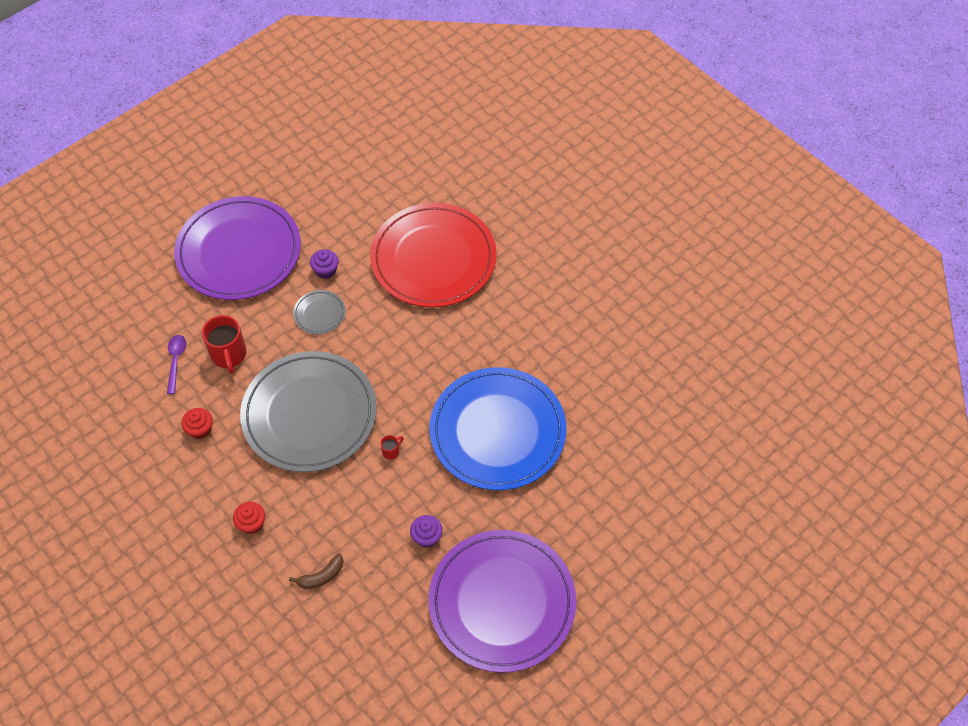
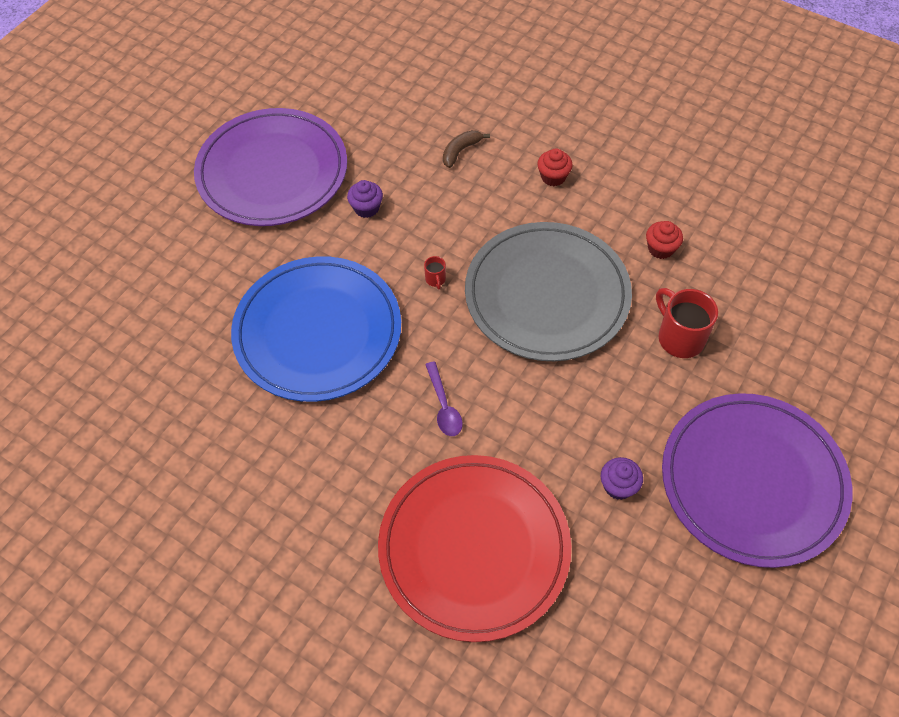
camera: 165 degrees right, 0 degrees up
purple spoon [167,335,186,394] -> purple spoon moved to [425,361,463,436]
grey plate [293,290,345,334] -> none
red mug [380,435,404,460] -> red mug turned 45 degrees counterclockwise [424,256,446,290]

